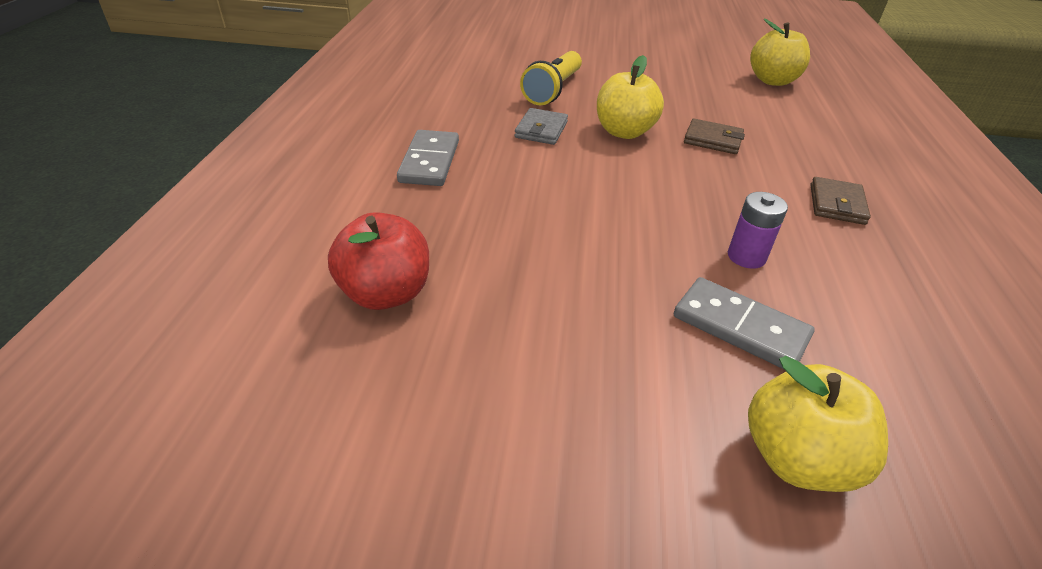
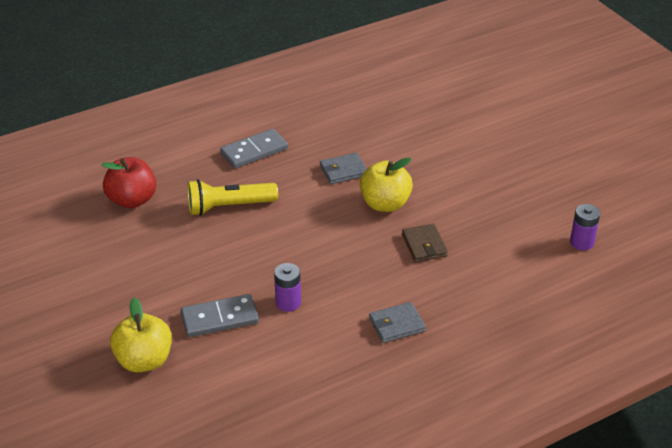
camera: 55 degrees right, 0 degrees up
yellow flashlight [520,51,582,106] -> yellow flashlight moved to [187,179,278,216]
grey domino [674,277,815,369] -> grey domino turned 75 degrees clockwise [181,294,259,337]
yellow apple [750,19,810,86] -> purple battery [570,204,600,251]
brown wallet [811,177,871,225] -> grey wallet [369,302,426,343]

